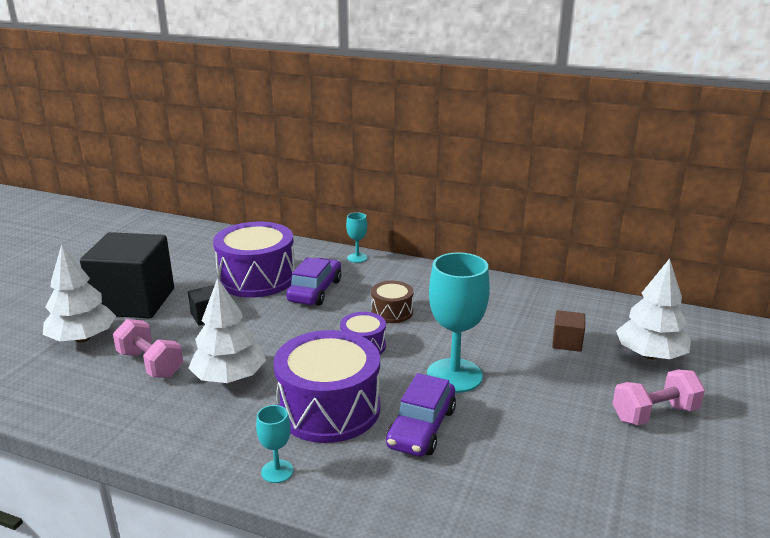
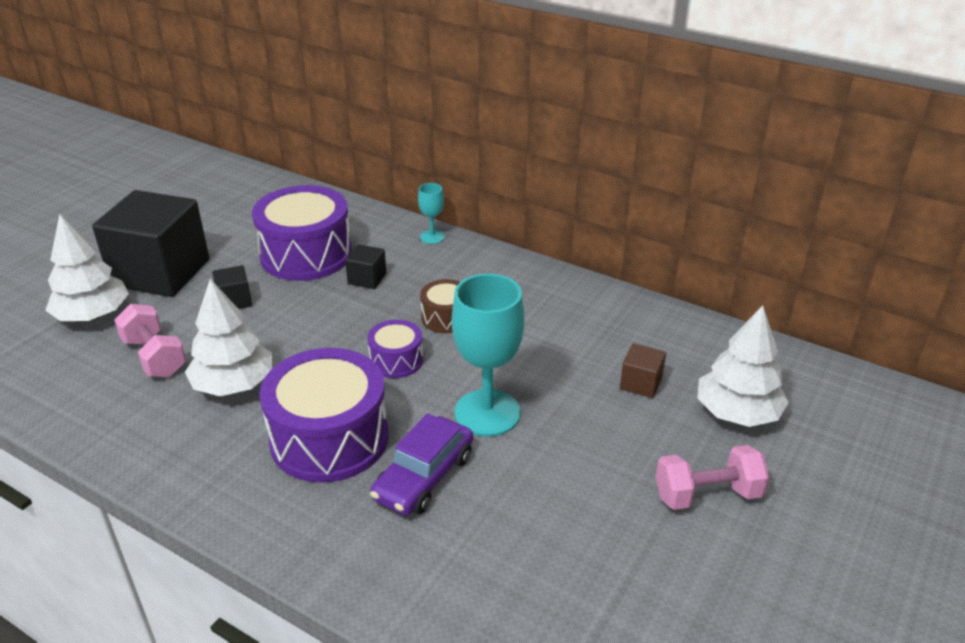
camera: 10 degrees right, 10 degrees up
turquoise goblet [256,405,293,483] -> none
purple car [286,257,341,306] -> black cube [345,244,386,289]

